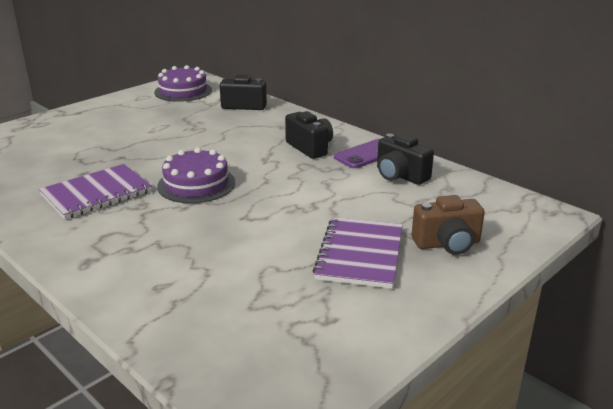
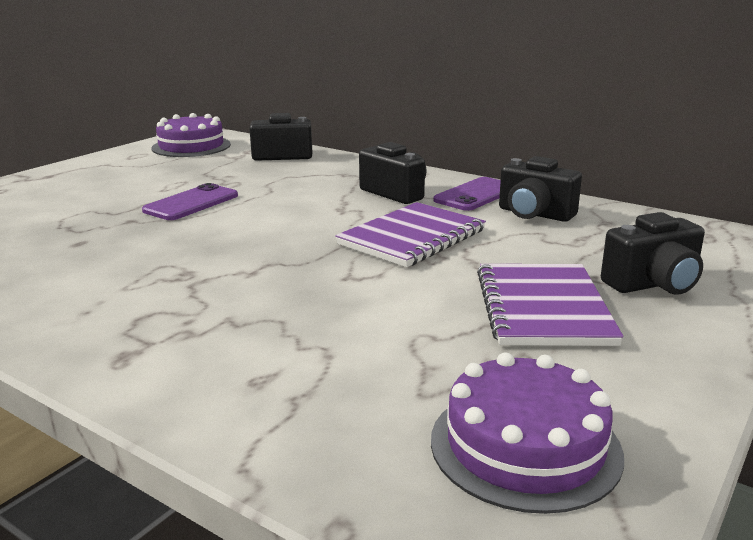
camera: 10 degrees left, 5 degrees down
purple notebook [39,164,152,219] -> purple notebook moved to [335,202,486,267]
purple cake [157,147,235,203] -> purple cake moved to [431,352,624,514]
brown camera [412,195,485,255] -> black camera [601,212,705,295]
none -> purple phone [142,183,238,220]

